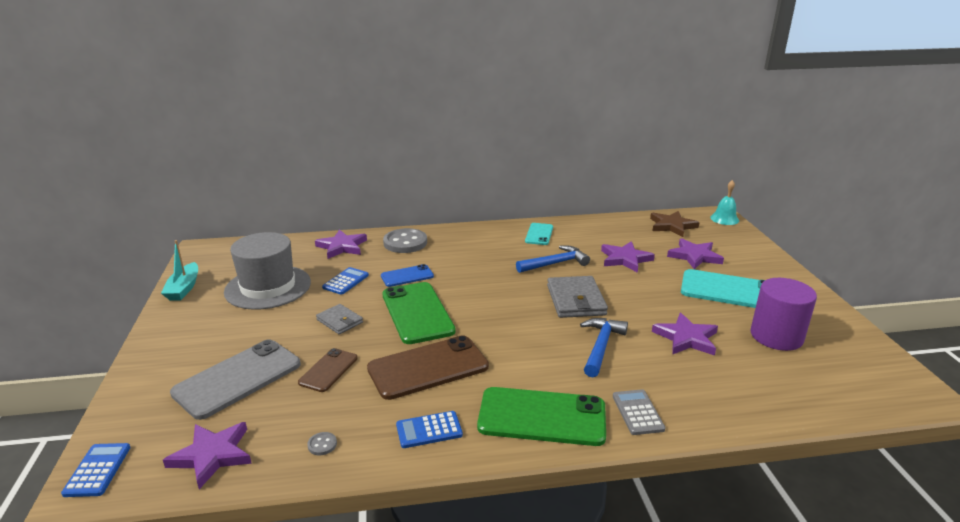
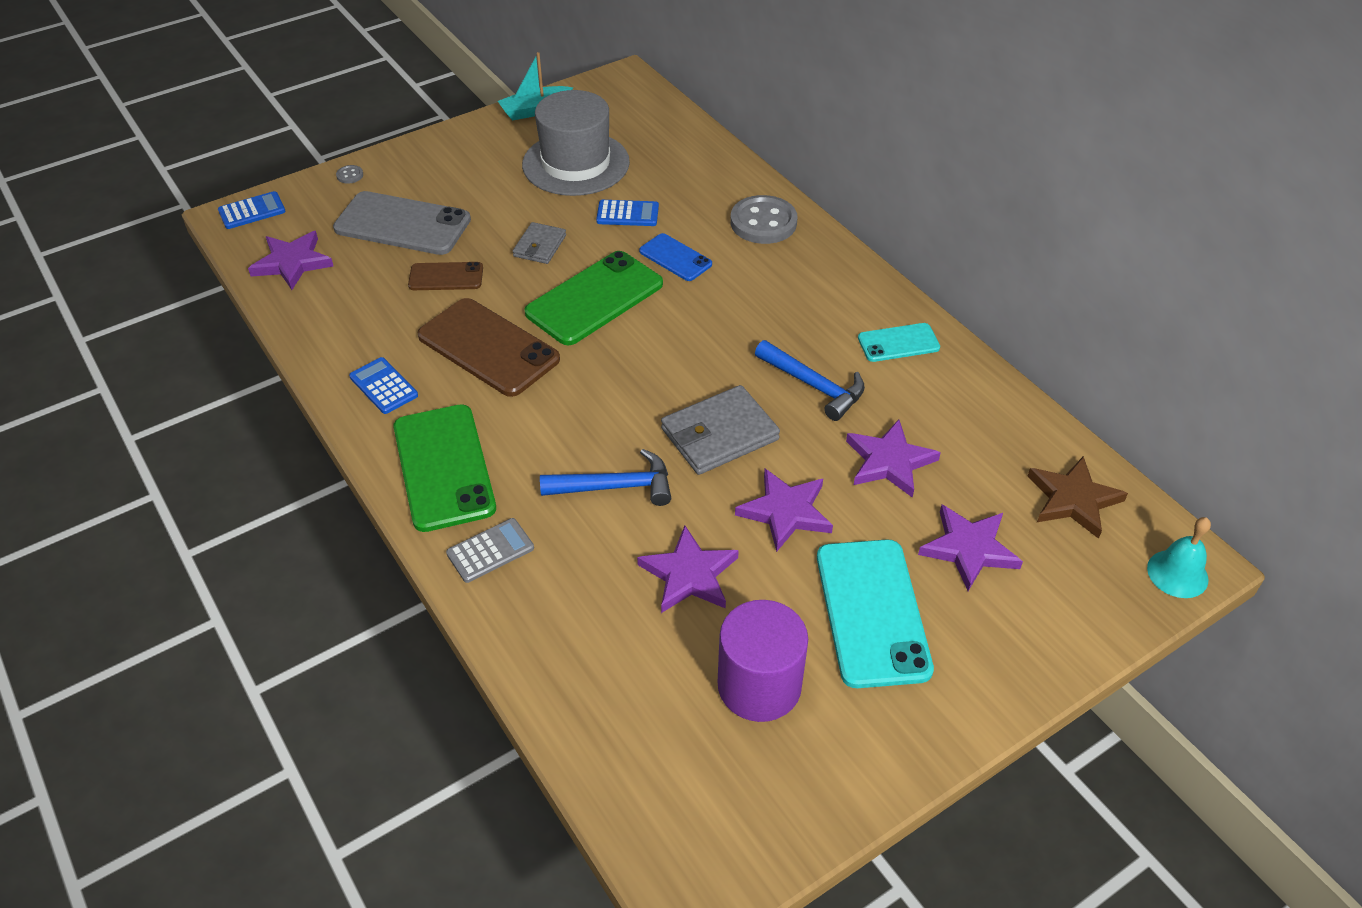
camera: 65 degrees right, 20 degrees up
grey button [307,432,337,455] -> grey button moved to [336,165,363,184]
purple star [315,229,367,259] -> purple star moved to [735,469,833,552]

